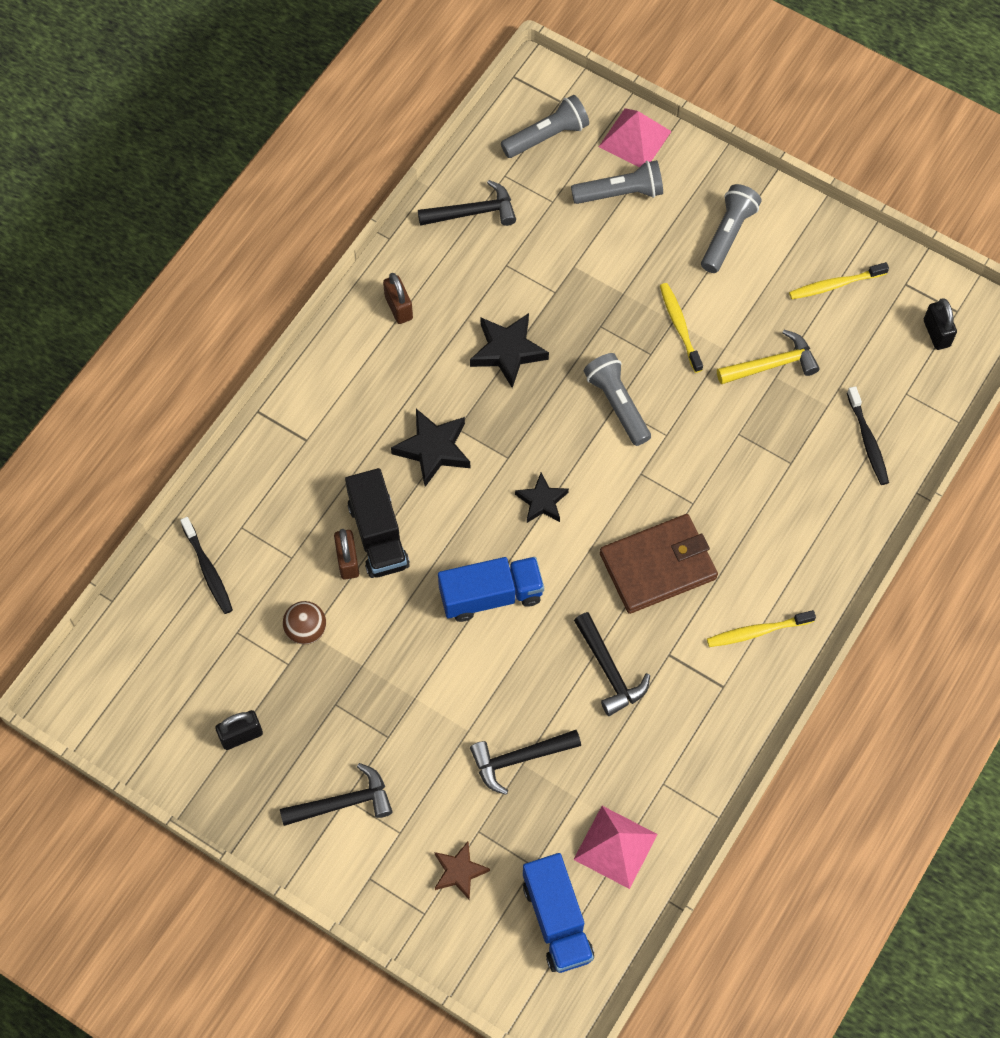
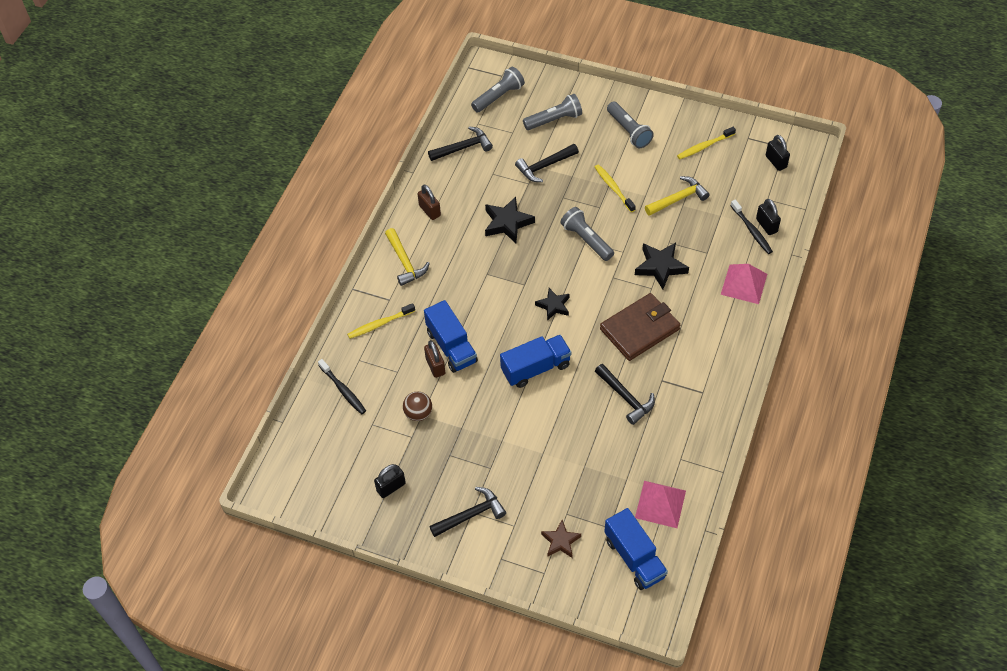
camera: 10 degrees left, 10 degrees down
black truck [345,468,410,578] -> blue truck [424,300,478,373]
black star [391,409,470,487] -> black star moved to [635,243,689,289]
black hammer [470,730,581,795] -> black hammer moved to [515,144,579,182]
pink pyramid [599,108,672,167] -> pink pyramid moved to [721,264,767,304]
grey flashlight [701,184,762,273] -> grey flashlight turned 135 degrees clockwise [607,102,654,148]
yellow toothbrush [707,610,816,647] -> yellow toothbrush moved to [347,303,415,339]
none -> yellow hammer [385,228,430,286]
none -> black padlock [756,199,781,235]

